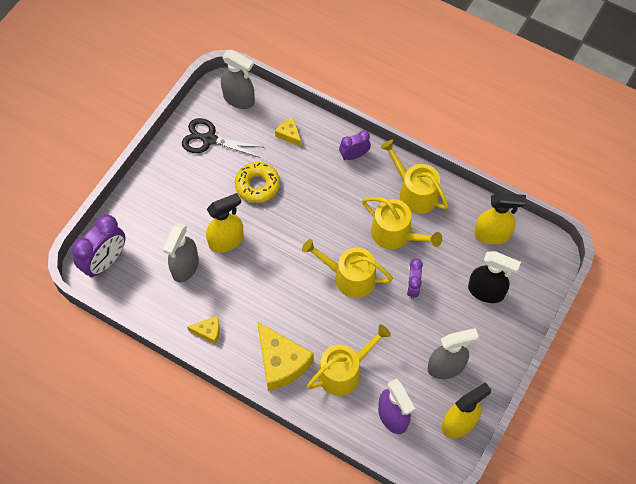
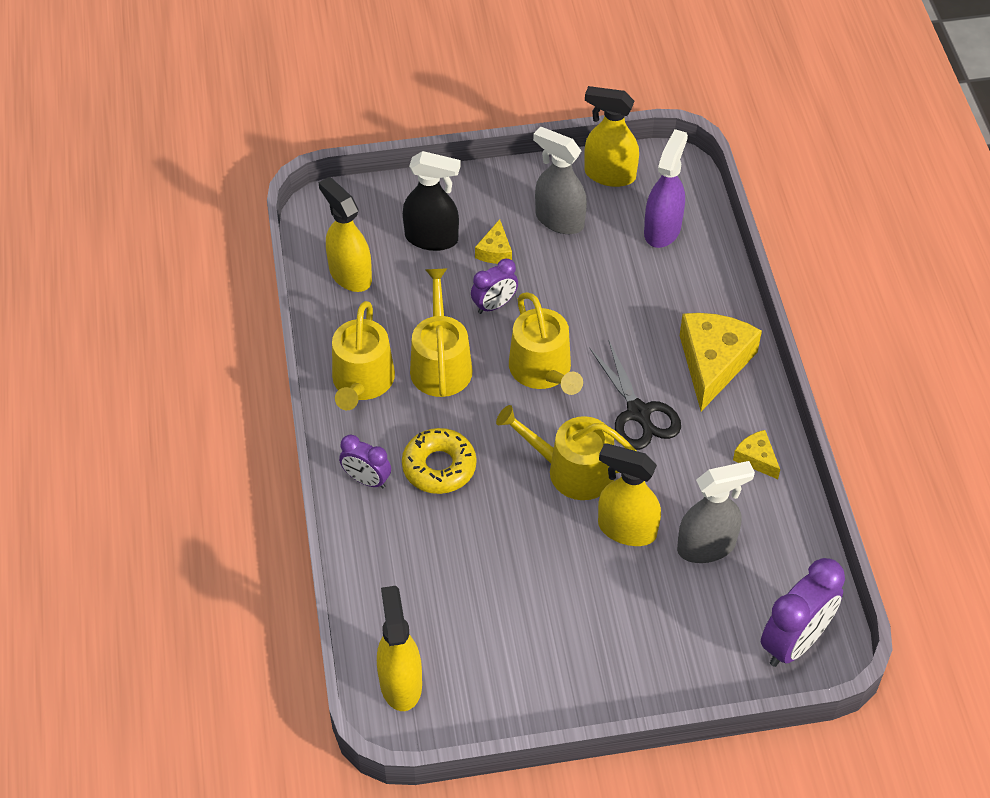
camera: 130 degrees left, 10 degrees down
purple clock [72,215,126,278] -> purple clock turned 135 degrees clockwise [761,558,845,667]
black scissors [182,118,263,158] -> black scissors moved to [589,341,681,450]
grey spray bottle [221,50,255,109] -> yellow spray bottle [377,586,422,711]
yellow donut [235,162,280,203] -> yellow donut moved to [402,428,476,494]
yellow cheese [275,118,301,147] -> yellow cheese moved to [475,219,512,264]
yellow watering can [307,325,391,396] -> yellow watering can moved to [496,405,636,500]
black spray bottle [468,251,521,303] -> black spray bottle turned 120 degrees clockwise [403,151,461,251]

